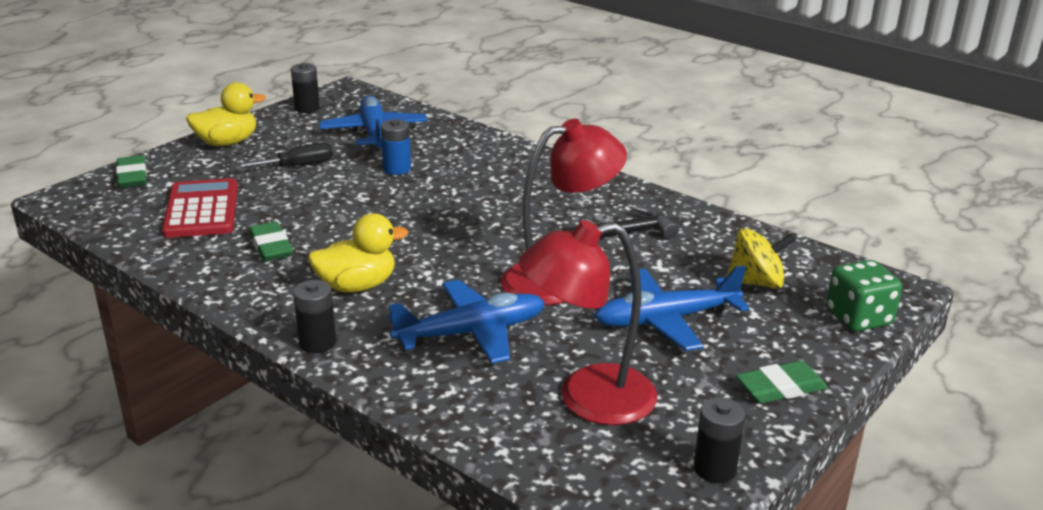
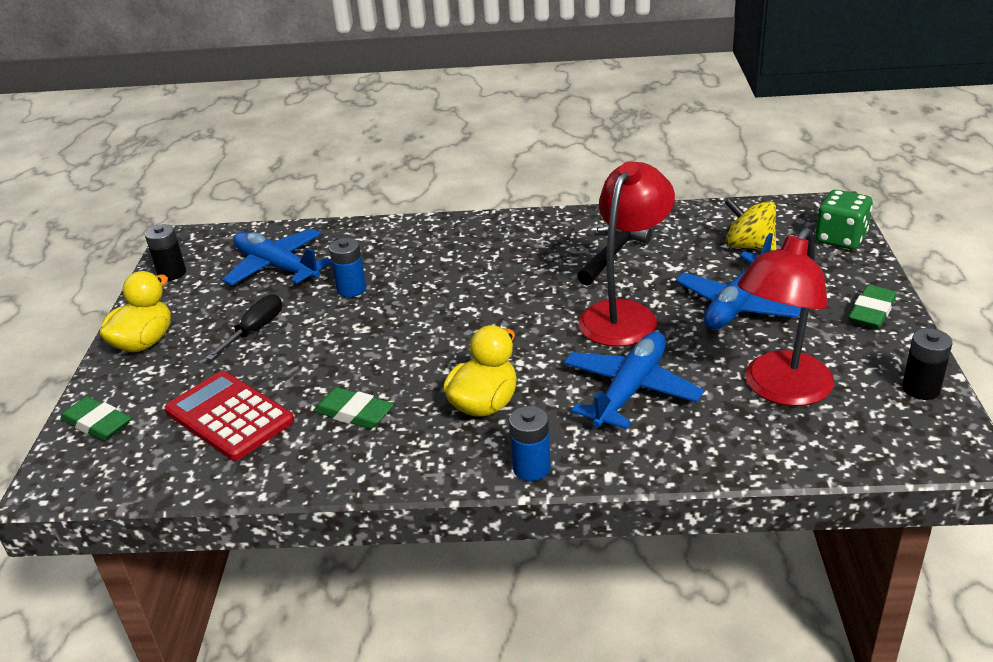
camera: 35 degrees left, 5 degrees up
black battery [293,280,336,353] -> blue battery [509,406,551,481]
yellow spinning top [726,228,796,289] -> yellow spinning top turned 105 degrees counterclockwise [725,198,776,251]

